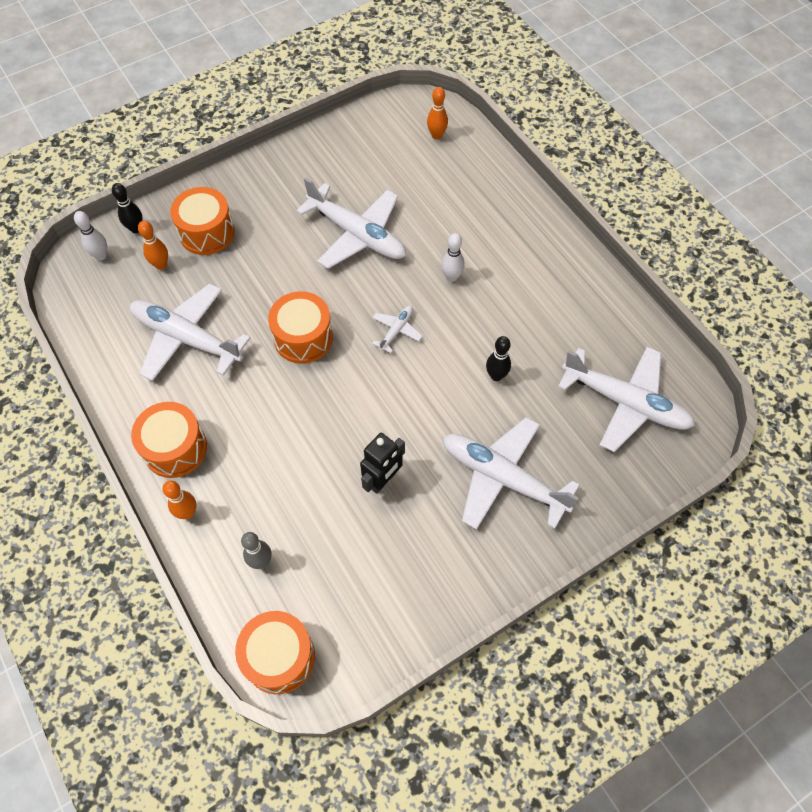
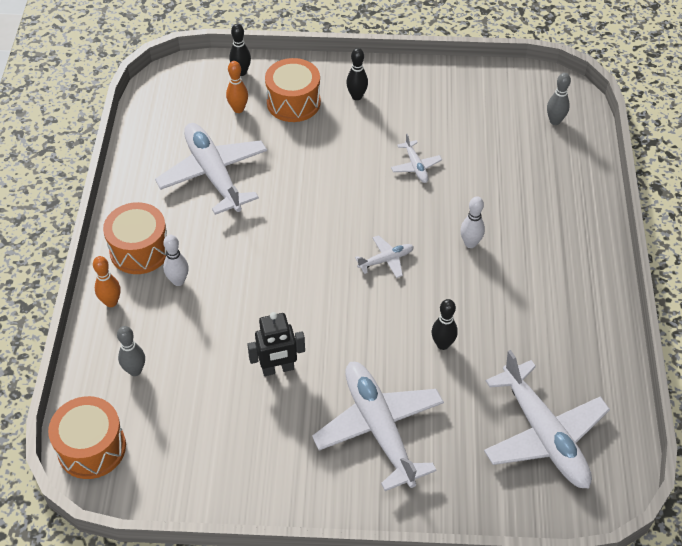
camera: 35 degrees right, 10 degrees down
white bowling pin [74,211,107,260] -> white bowling pin moved to [163,235,189,286]
orange drum [268,291,333,364] -> none
white plane [296,177,406,269] -> white plane [391,134,442,183], size x0.46
orange bowling pin [427,87,448,140] -> grey bowling pin [547,73,571,125]
none -> black bowling pin [346,48,368,100]

